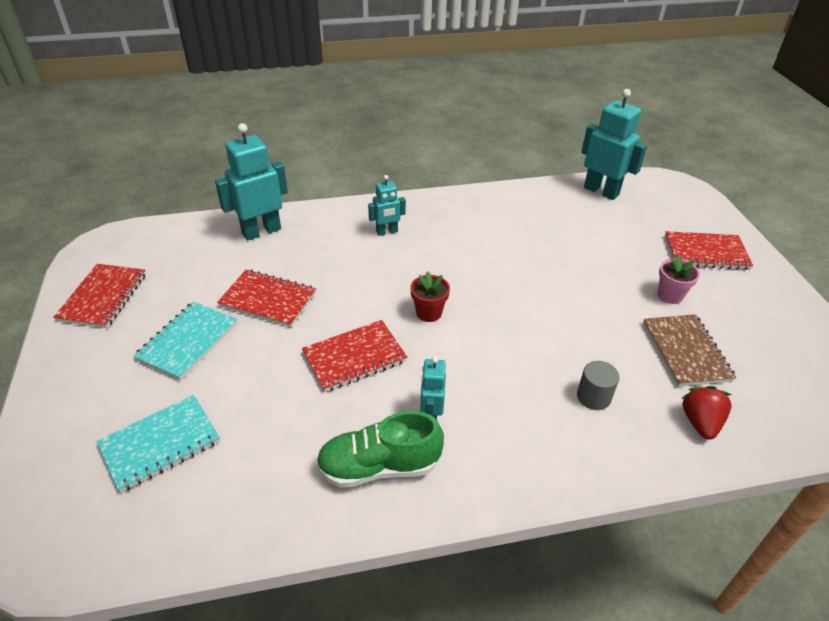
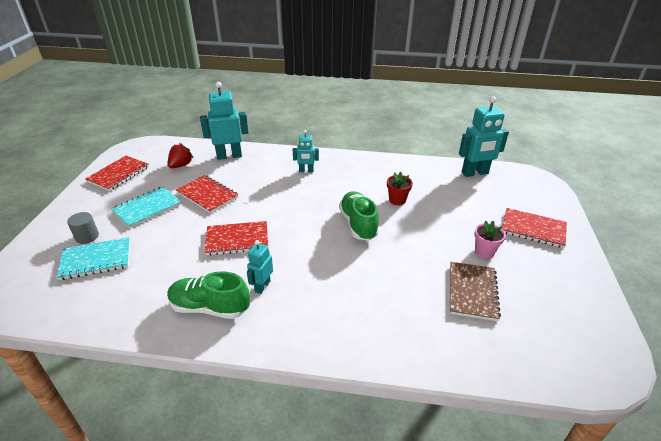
camera: 20 degrees right, 5 degrees down
red flower pot [410,271,450,322] -> red flower pot moved to [387,172,413,205]
grey cylinder [577,361,619,410] -> grey cylinder moved to [67,212,99,244]
turquoise robot [581,89,647,200] -> turquoise robot turned 105 degrees clockwise [459,96,509,177]
red strawberry [681,386,732,440] -> red strawberry moved to [168,143,194,168]
none -> green shoe [339,191,379,241]

